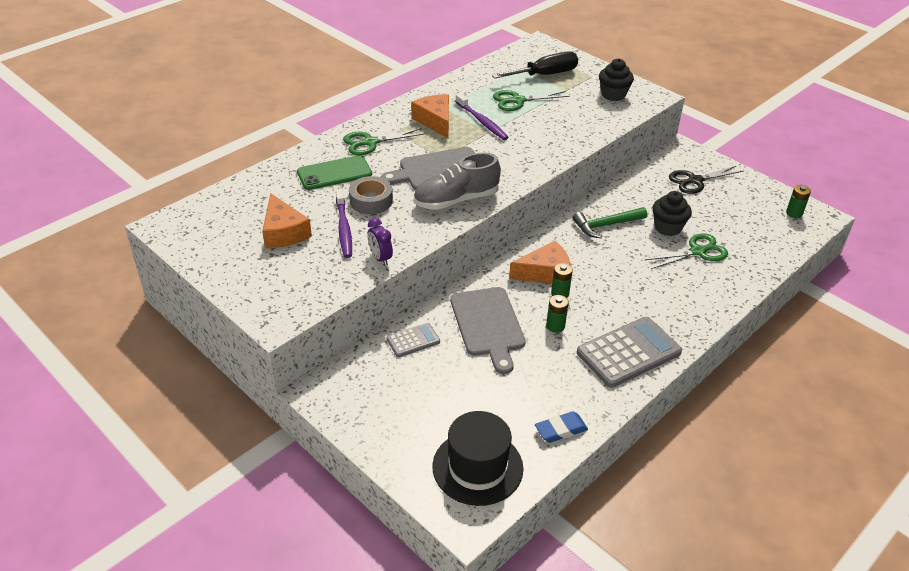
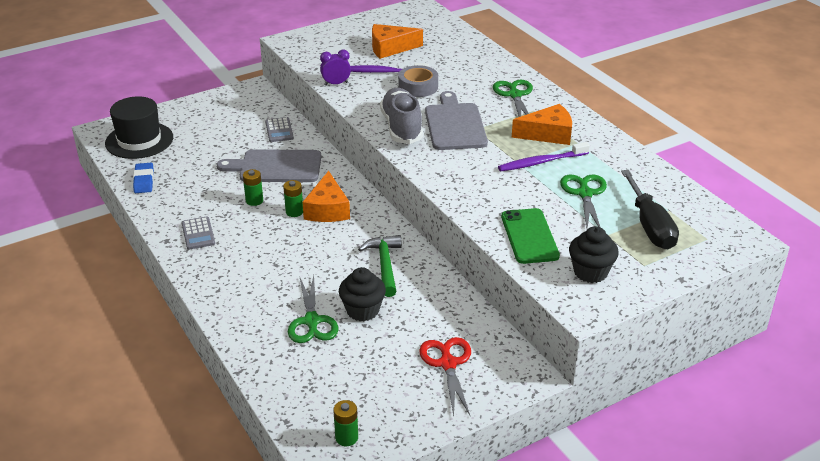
camera: 105 degrees right, 5 degrees down
green phone [297,155,372,190] -> green phone moved to [501,208,560,264]
grey calculator [577,317,682,388] -> grey calculator [181,217,215,250], size x0.52
black scissors [669,166,744,194] -> red scissors [419,337,471,416]

